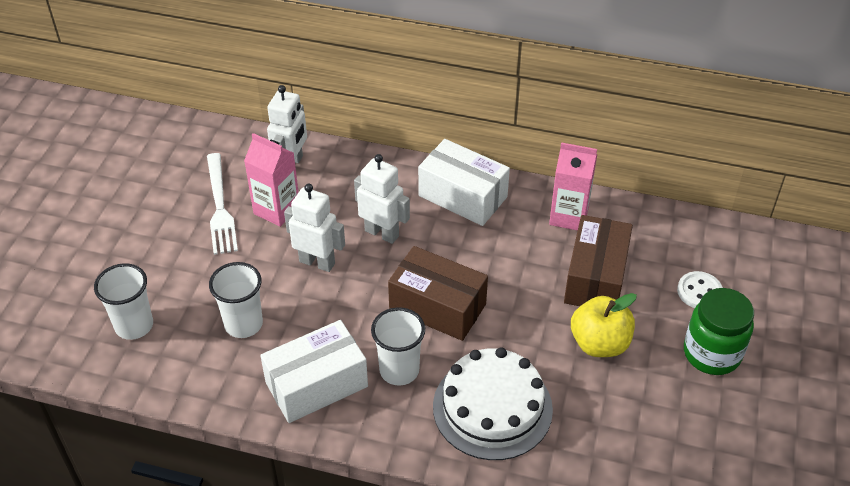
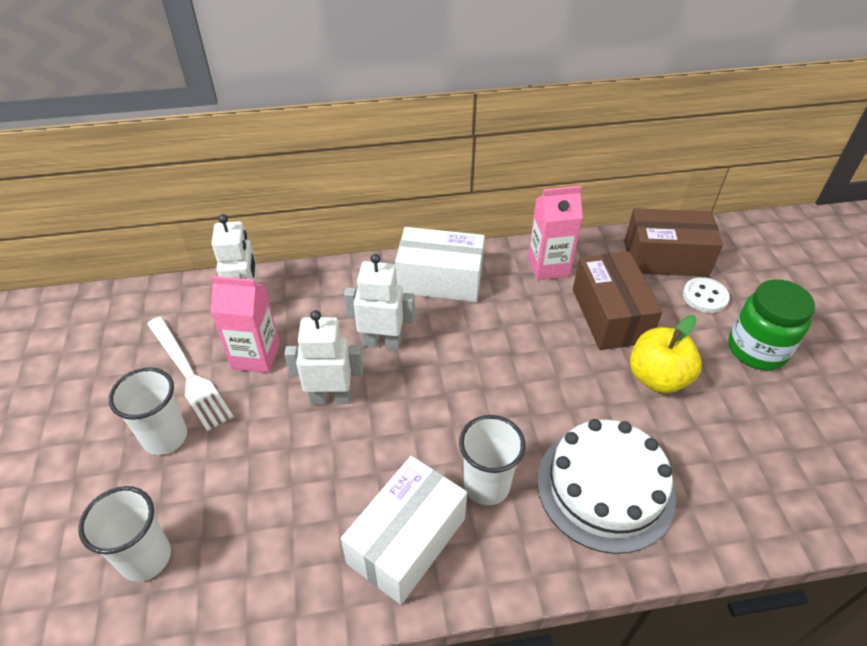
camera: 25 degrees left, 0 degrees up
white cup [209,262,263,338] -> white cup moved to [109,367,187,455]
brown box [388,246,488,341] -> brown box moved to [624,208,723,277]

